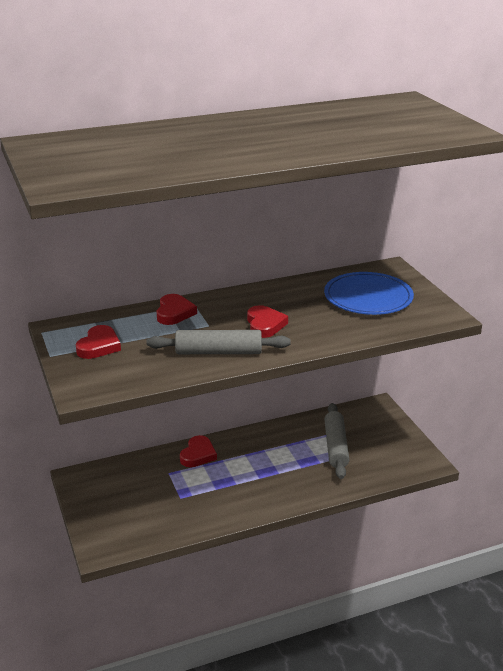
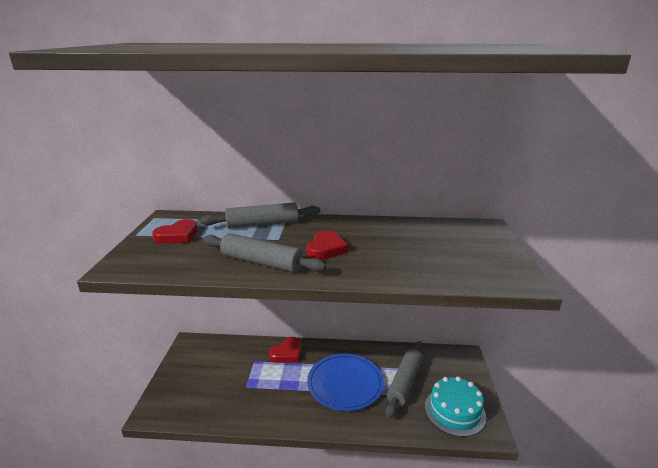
camera: 25 degrees right, 5 degrees down
red heart [156,294,197,325] -> grey rolling pin [201,202,320,228]
blue plate [324,272,414,315] -> blue plate moved to [307,354,384,411]
none -> turquoise cake [425,376,486,437]

